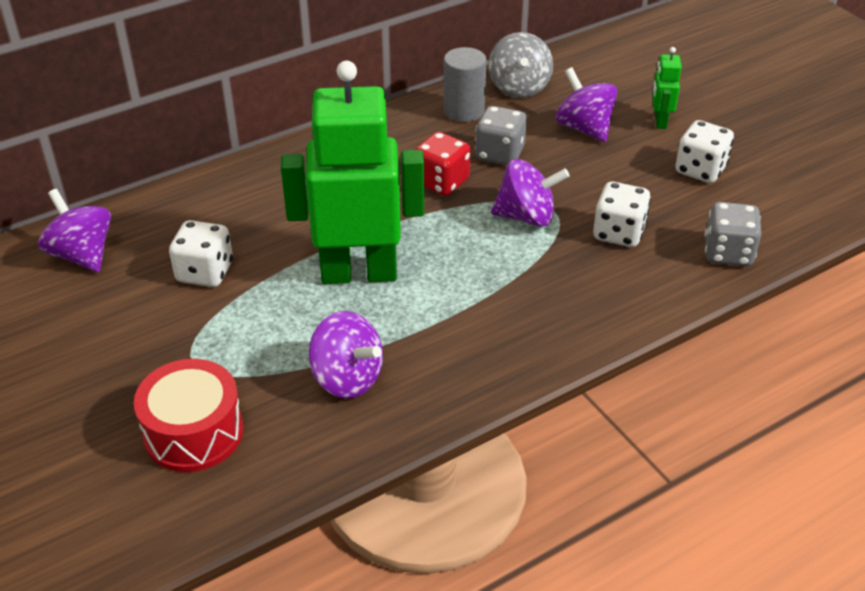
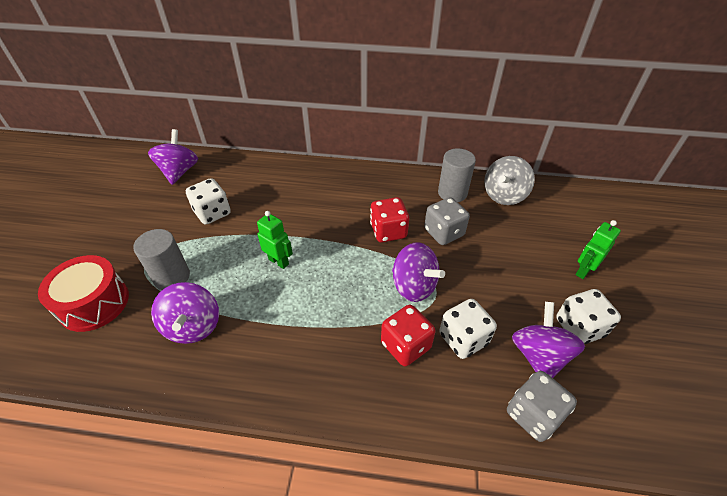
camera: 40 degrees right, 5 degrees up
green robot [281,61,424,284] -> green robot [257,211,293,269], size x0.41
purple spinning top [556,67,617,142] -> purple spinning top moved to [512,302,585,378]
none -> grey cylinder [133,229,190,290]
none -> red dice [381,305,436,367]

